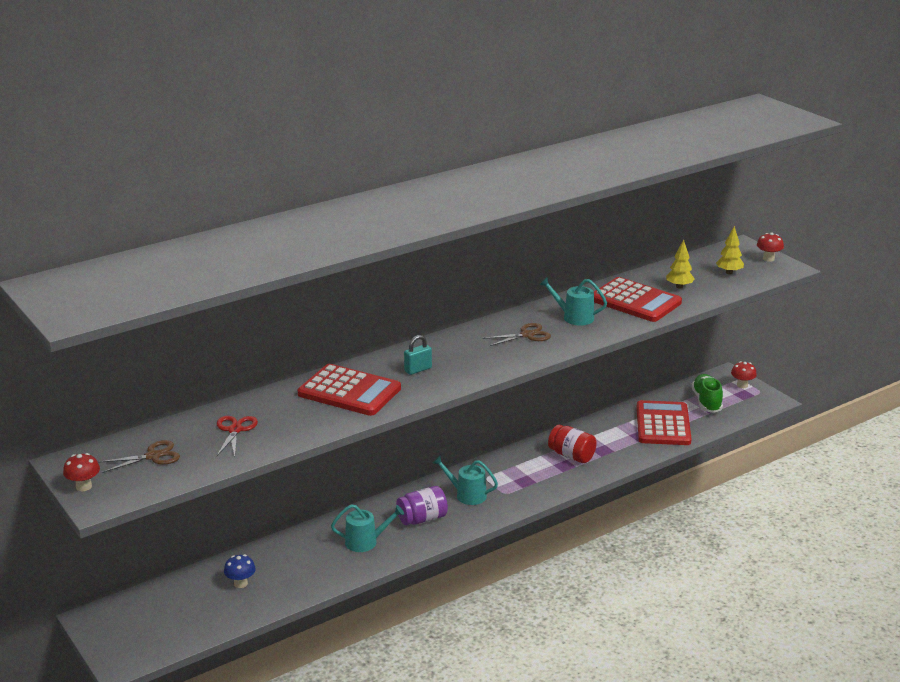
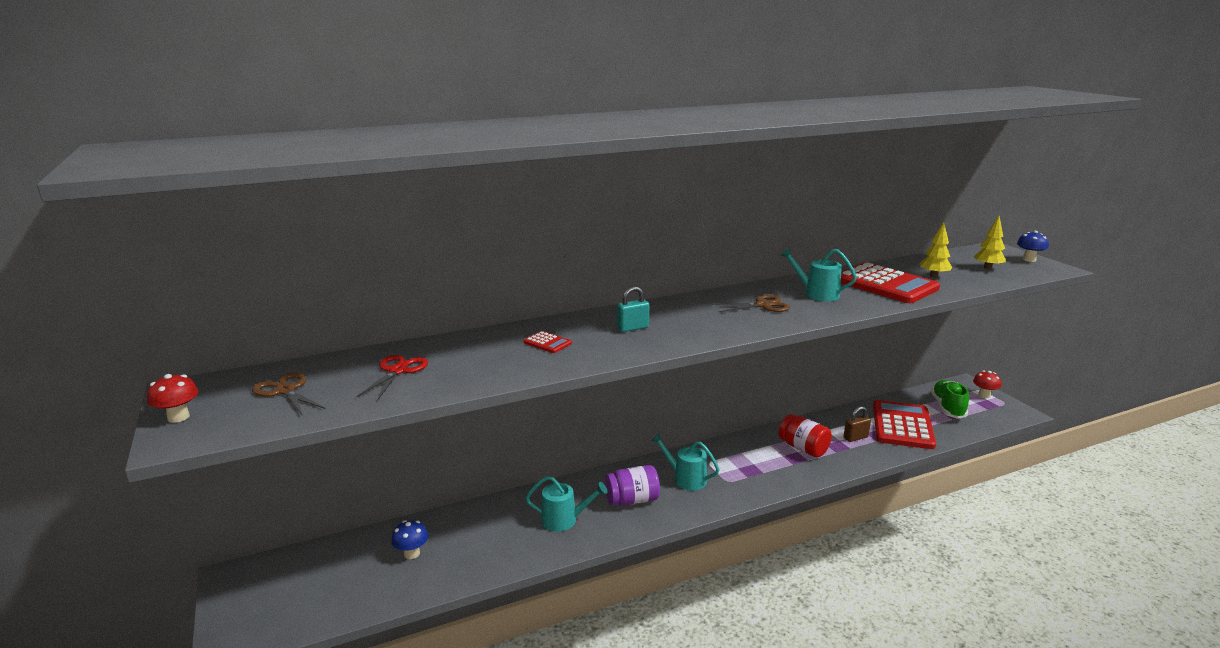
camera: 10 degrees right, 5 degrees down
brown scissors [98,440,180,473] -> brown scissors turned 120 degrees counterclockwise [252,372,326,416]
red calculator [298,364,401,416] -> red calculator [524,331,572,353], size x0.40
red mushroom [757,233,784,262] -> blue mushroom [1017,231,1049,262]
none -> brown padlock [844,406,871,442]

